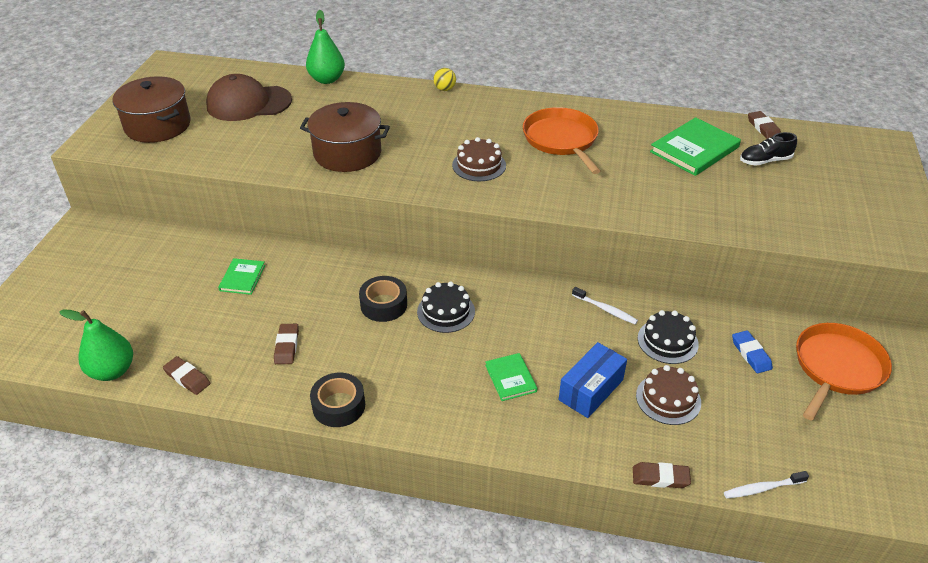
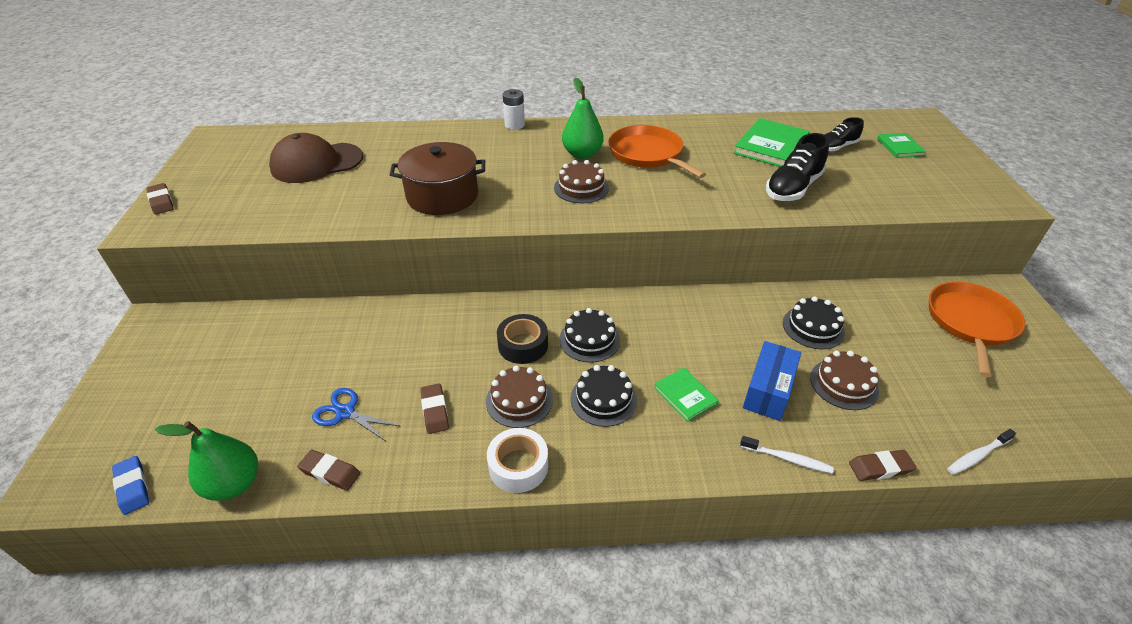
camera: 15 degrees left, 0 degrees up
brown pot [113,76,191,143] -> none
green book [218,258,265,295] -> green book moved to [877,133,926,158]
green pear [306,10,345,84] -> green pear moved to [562,78,604,159]
black tape [310,373,365,427] -> white tape [487,428,548,493]
yellow ball [434,68,456,91] -> white battery [503,89,525,130]
white toothbrush [572,287,638,324] -> white toothbrush moved to [740,436,834,474]
blue eraser [732,330,773,373] -> blue eraser moved to [112,456,149,515]
brown eraser [748,111,781,139] -> brown eraser moved to [146,183,174,215]
none -> blue scissors [312,388,400,441]
none -> brown cake [486,365,553,428]
none -> black cake [570,365,637,427]
none -> black shoe [766,133,829,201]

